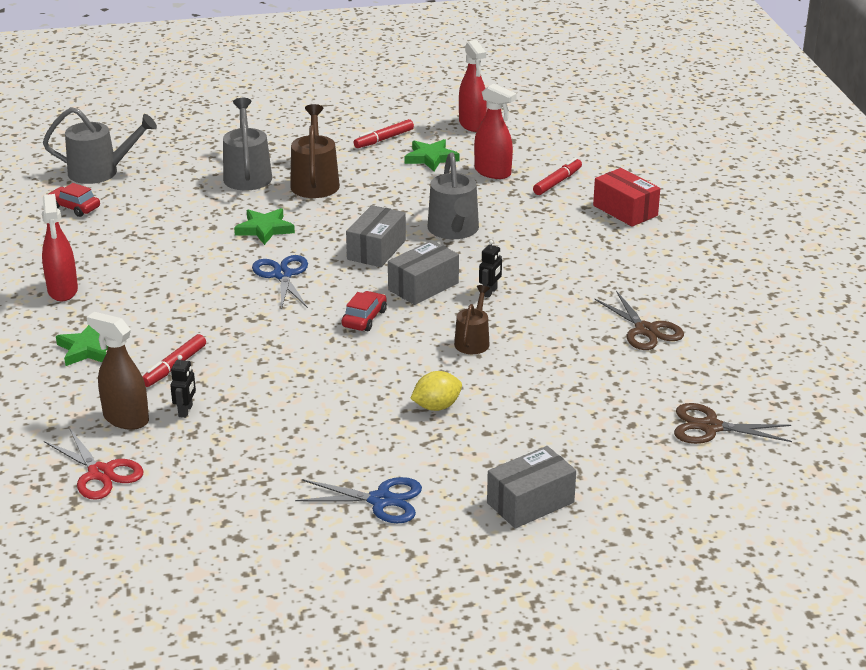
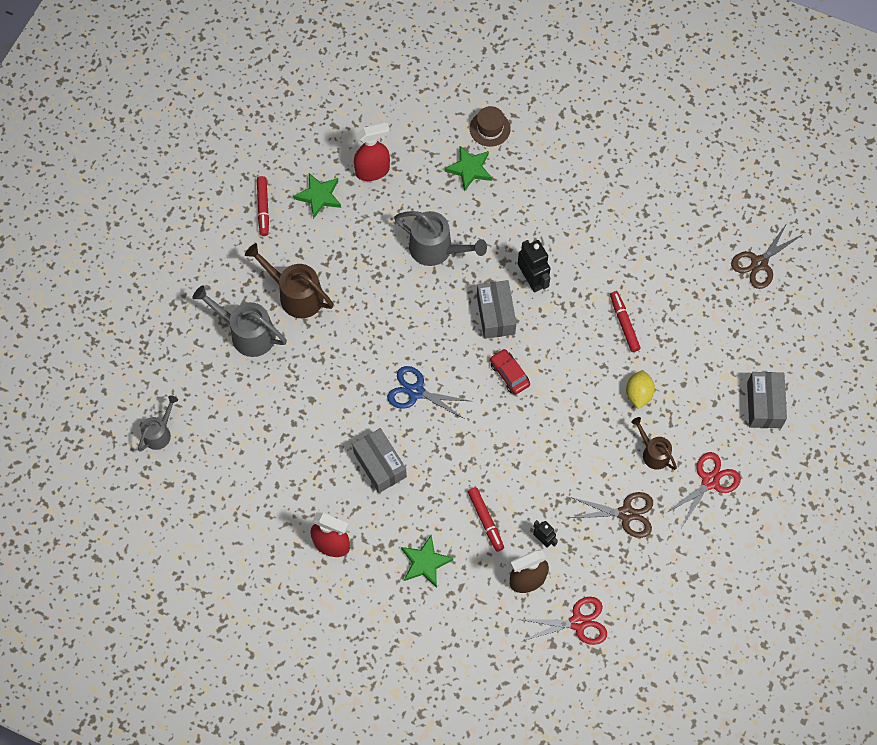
camera: 55 degrees left, 35 degrees up
grey watering can [43,107,157,184] -> grey watering can [138,395,178,452], size x0.61
red car [47,183,100,217] -> none
green star [234,208,295,245] -> green star moved to [444,146,492,191]
blue scissors [295,477,422,523] -> red scissors [666,452,741,526]
grey box [346,205,406,267] -> grey box moved to [352,428,407,493]
brown watering can [454,285,490,354] -> brown watering can moved to [631,417,677,470]
red spray bottle [459,40,487,132] -> none
black robot [479,240,502,298] -> black robot [518,240,550,293], size x1.69
red marker [533,158,582,195] -> red marker moved to [610,291,640,352]
red box [593,168,660,227] -> brown hat [470,106,511,147]
brown scissors [594,291,684,350] -> brown scissors moved to [570,492,653,538]

